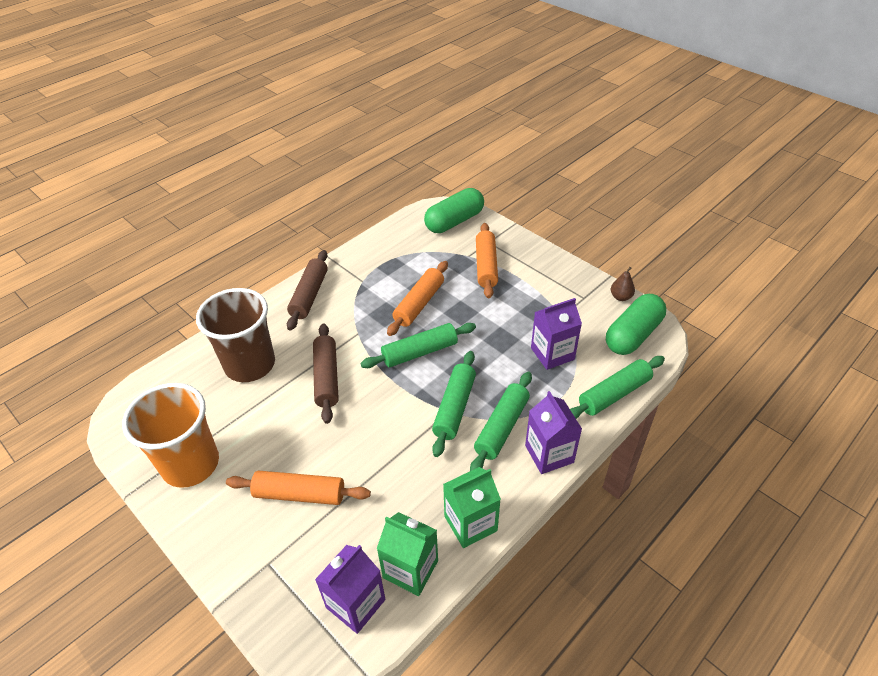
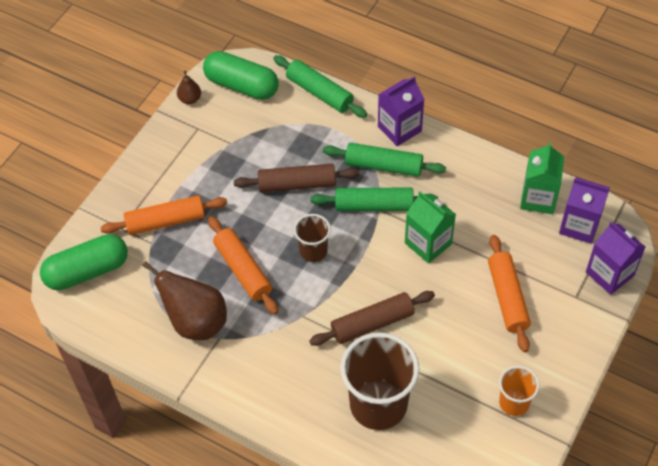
camera: 105 degrees left, 10 degrees up
orange cup [122,383,219,488] -> orange cup [499,366,539,416], size x0.52
brown rolling pin [287,250,328,331] -> brown rolling pin moved to [234,164,360,193]
green rolling pin [361,323,476,368] -> brown cup [294,214,331,262]
orange rolling pin [387,261,448,336] -> orange rolling pin turned 45 degrees clockwise [208,216,278,315]
green capsule [424,188,484,233] -> green capsule turned 60 degrees counterclockwise [40,234,128,290]
green carton [443,467,501,548] -> green carton moved to [405,192,456,264]
purple carton [531,298,582,370] -> purple carton moved to [586,222,645,295]
none -> brown pear [142,261,227,340]

